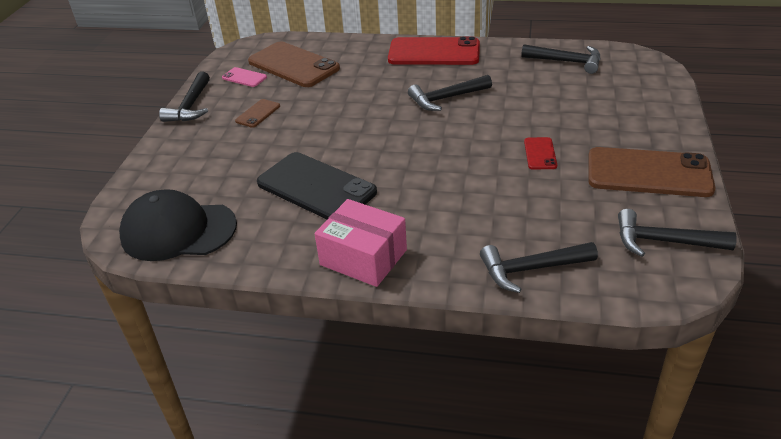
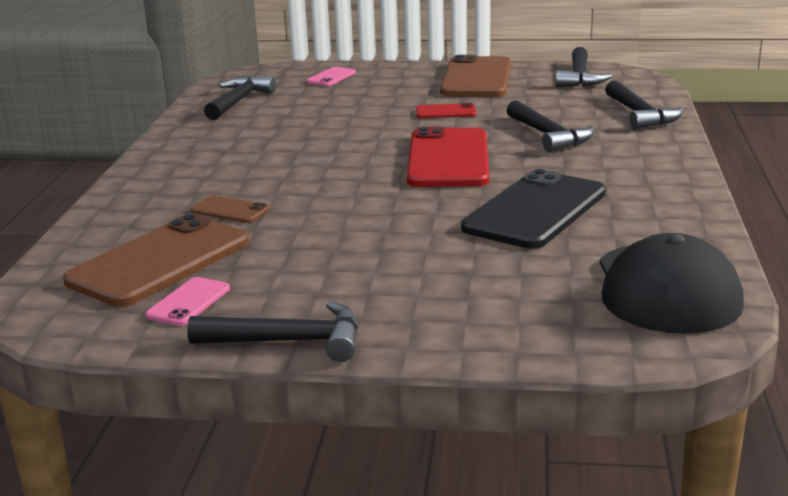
camera: 95 degrees left, 15 degrees down
brown phone [235,99,280,128] -> brown phone moved to [191,195,270,223]
pink box [315,199,407,287] -> none
red phone [388,37,480,65] -> red phone moved to [407,127,489,187]
black hammer [408,75,492,111] -> black hammer moved to [506,100,594,152]
none -> pink phone [306,67,356,86]

